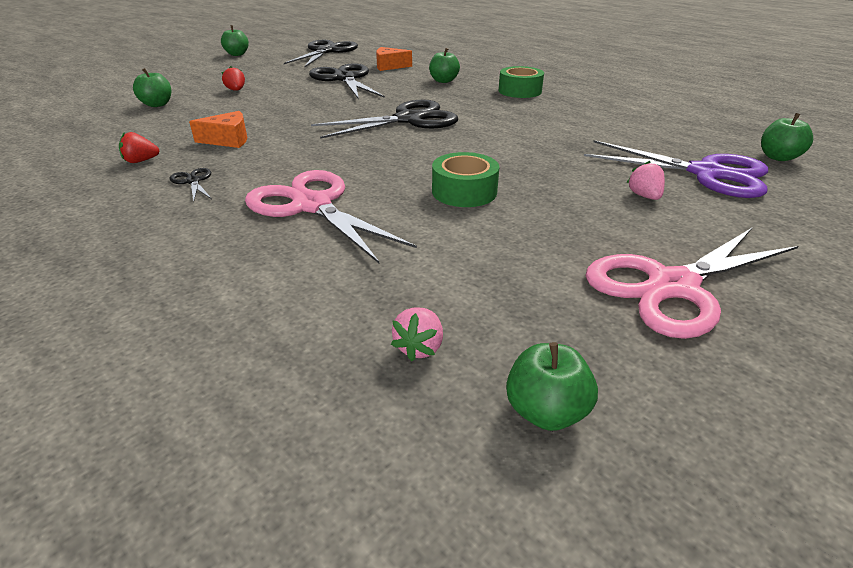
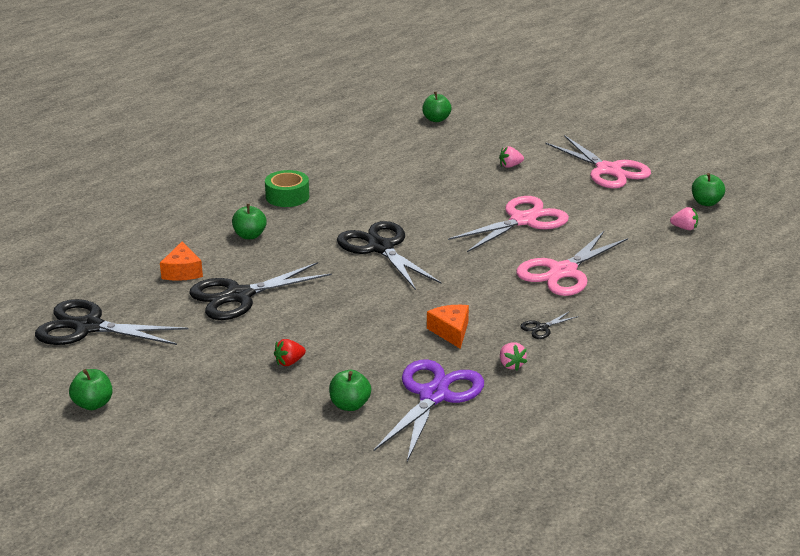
camera: 95 degrees left, 5 degrees down
red strawberry [119,132,159,163] -> pink strawberry [500,342,527,371]
green tape [432,152,499,207] -> pink scissors [448,196,569,252]
purple scissors [584,140,768,198] -> purple scissors moved to [374,359,484,462]

